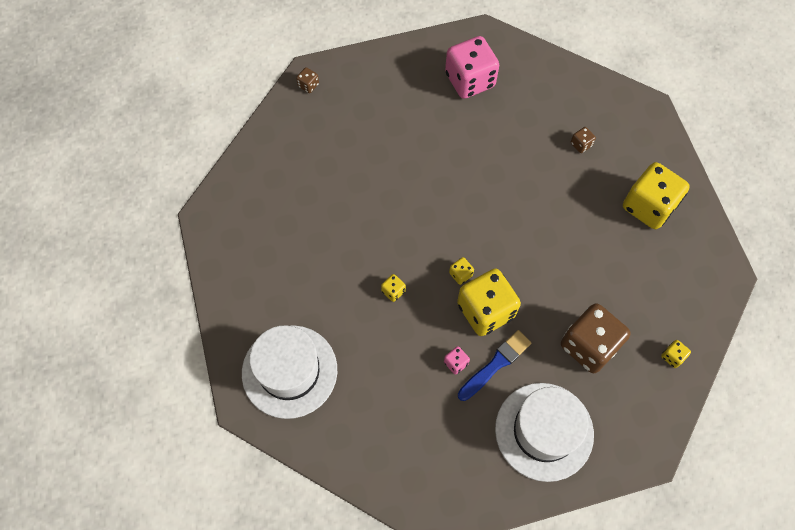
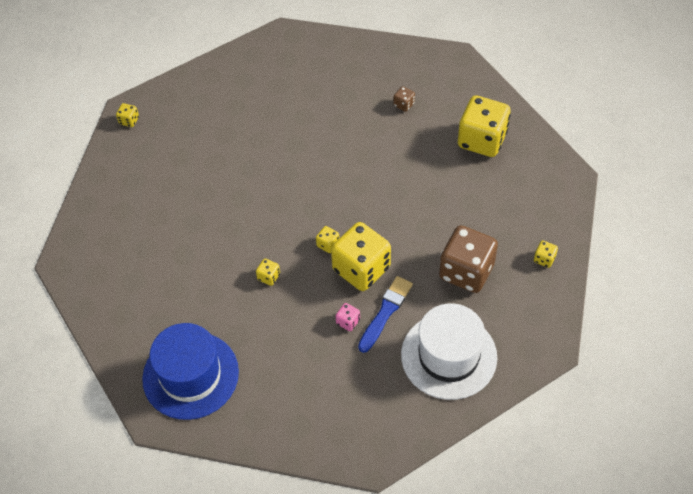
camera: 15 degrees left, 10 degrees down
white hat [242,325,337,419] -> blue hat [142,323,239,420]
brown dice [296,67,319,93] -> yellow dice [116,103,139,127]
pink dice [445,36,499,99] -> none

